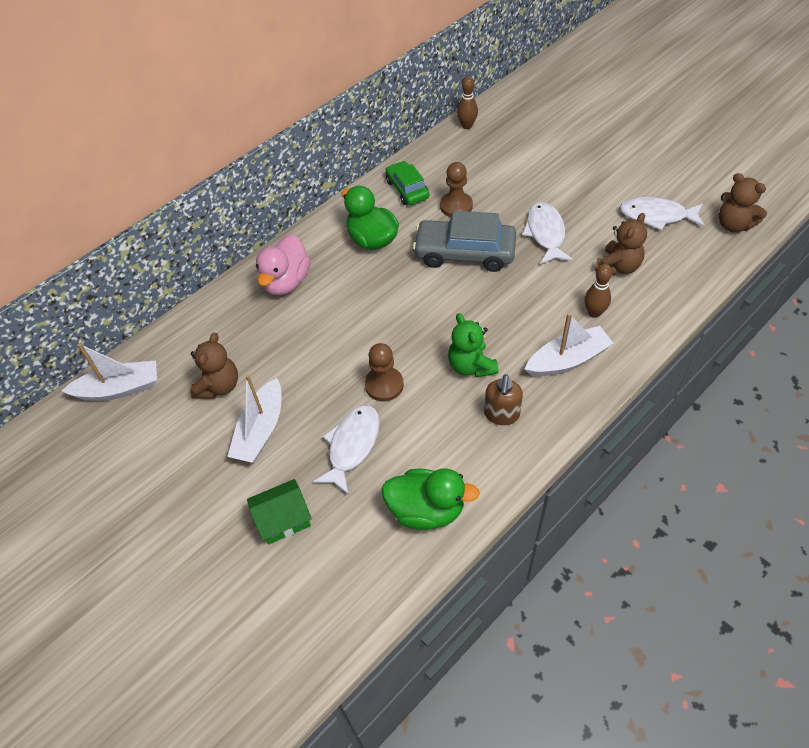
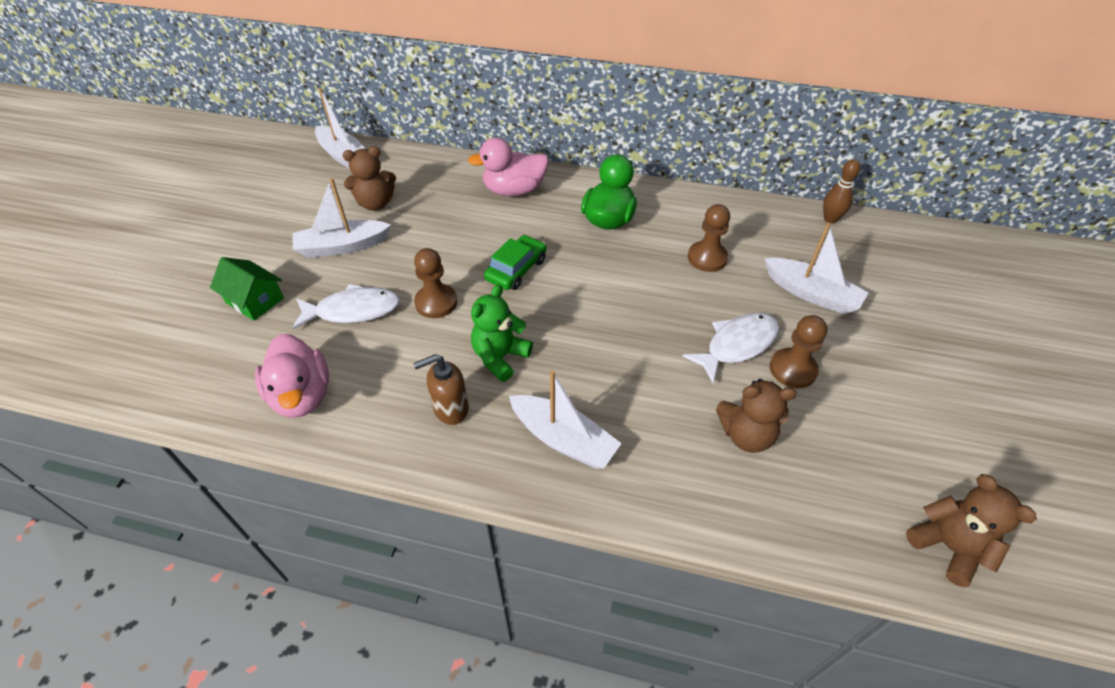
camera: 55 degrees right, 5 degrees down
green duck [381,468,480,530] -> pink duck [255,334,329,418]
green car [385,161,429,205] -> green car moved to [484,235,546,290]
grey car [413,211,516,272] -> none
brown bowling pin [585,264,612,318] -> none
white fish [620,197,705,231] -> none
brown teddy bear [719,173,767,232] -> brown teddy bear turned 135 degrees clockwise [906,474,1037,587]
none -> white boat [765,222,869,314]
none -> brown pawn [770,315,828,388]

